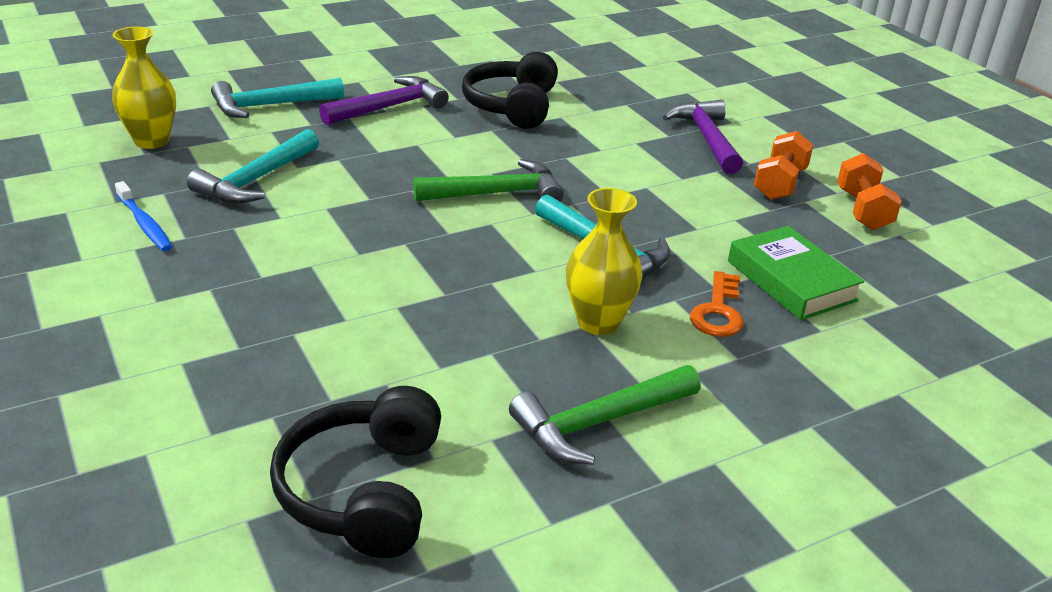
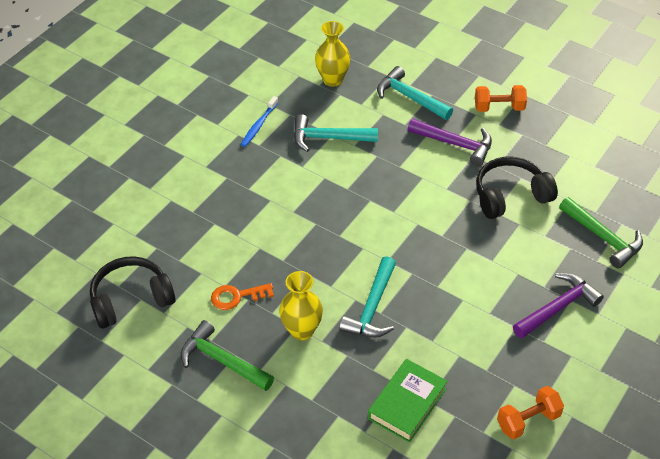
camera: 65 degrees right, 15 degrees up
green hammer [413,159,563,202] -> green hammer moved to [559,197,643,268]
orange key [690,271,744,337] -> orange key moved to [211,283,274,310]
orange dumbbell [754,131,813,200] -> orange dumbbell moved to [475,85,527,112]

